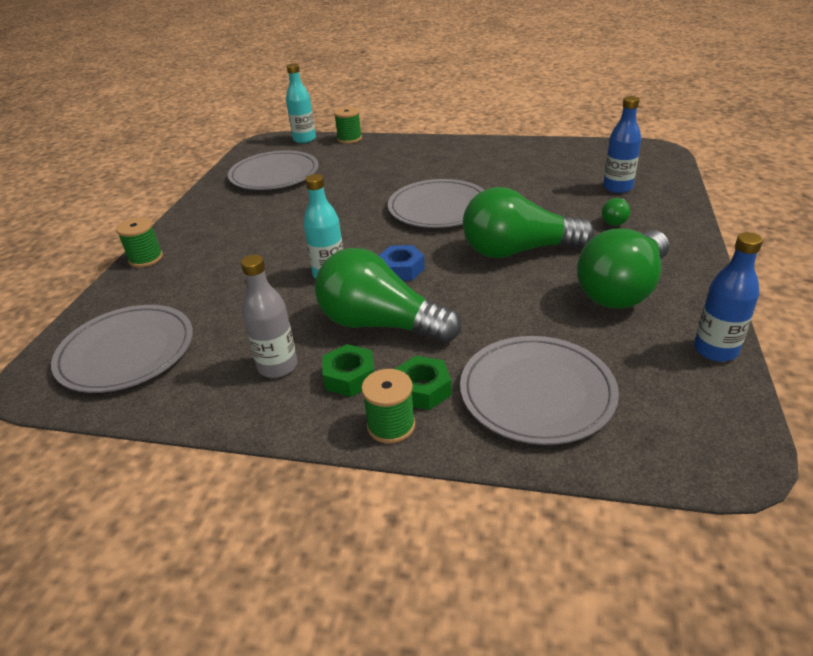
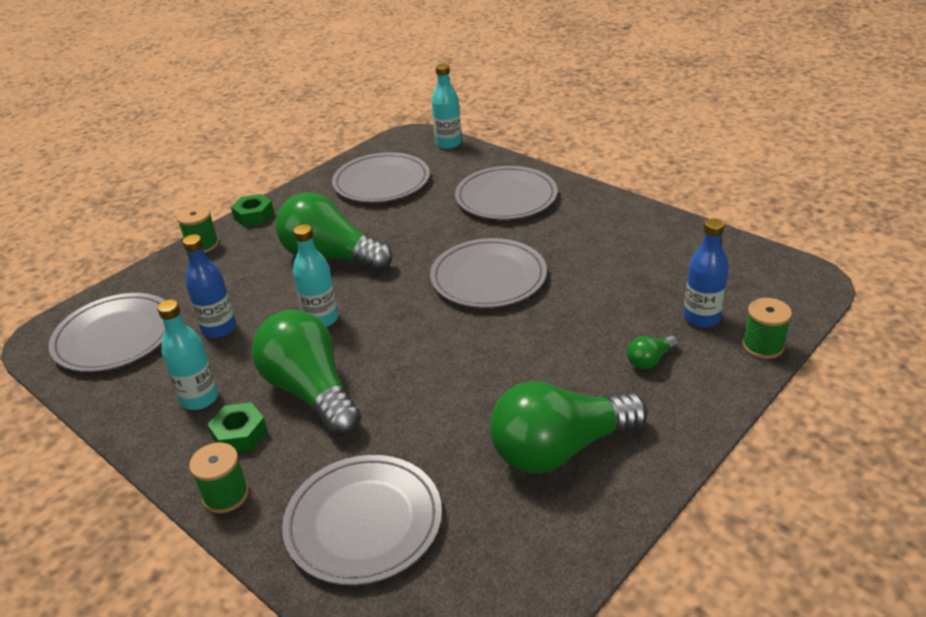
camera: 30 degrees right, 0 degrees up
grey bottle [241,255,297,378] -> turquoise bottle [157,300,219,410]
green spool [334,107,362,144] -> green spool moved to [742,298,792,359]
blue nut [378,245,425,281] -> none
green nut [395,356,452,410] -> green nut moved to [231,194,274,227]
green light bulb [463,187,594,258] -> green light bulb moved to [275,192,392,272]
blue bottle [694,232,763,362] -> blue bottle moved to [182,234,236,338]
none -> grey plate [455,166,558,220]

